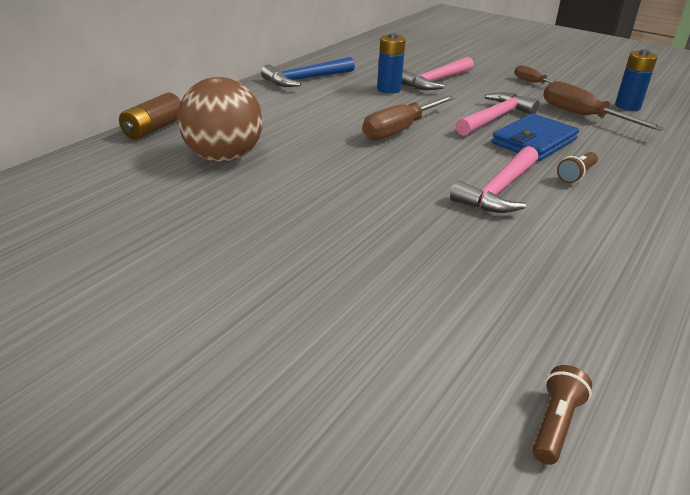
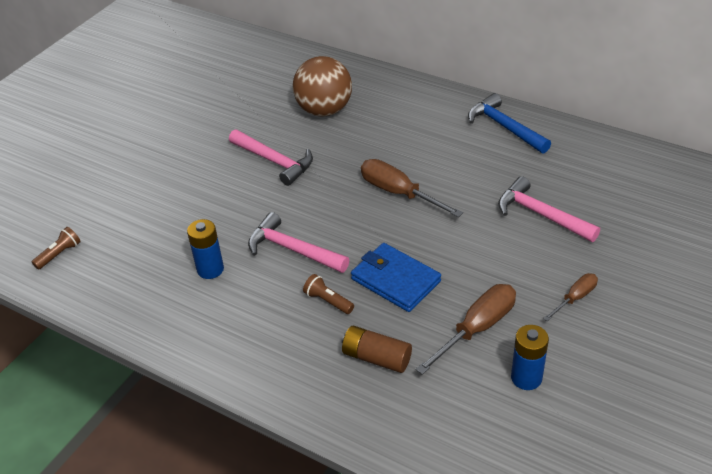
camera: 90 degrees right, 10 degrees up
brown battery [119,93,181,140] -> brown battery moved to [342,325,412,373]
blue battery [377,33,406,94] -> blue battery moved to [187,219,224,279]
pink hammer [456,92,539,136] -> pink hammer moved to [229,129,313,186]
brown flashlight [532,365,592,465] -> brown flashlight turned 75 degrees counterclockwise [32,227,81,270]

